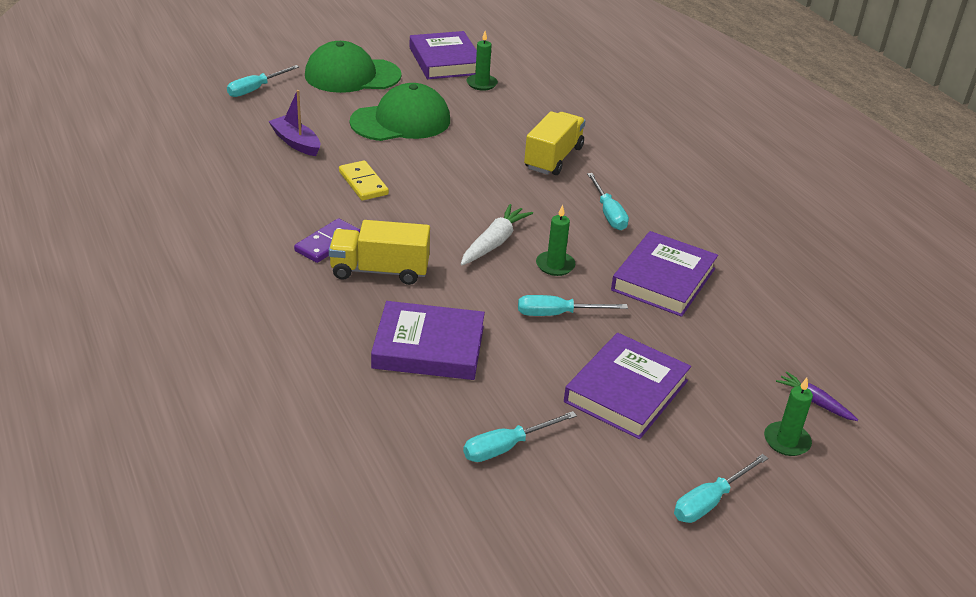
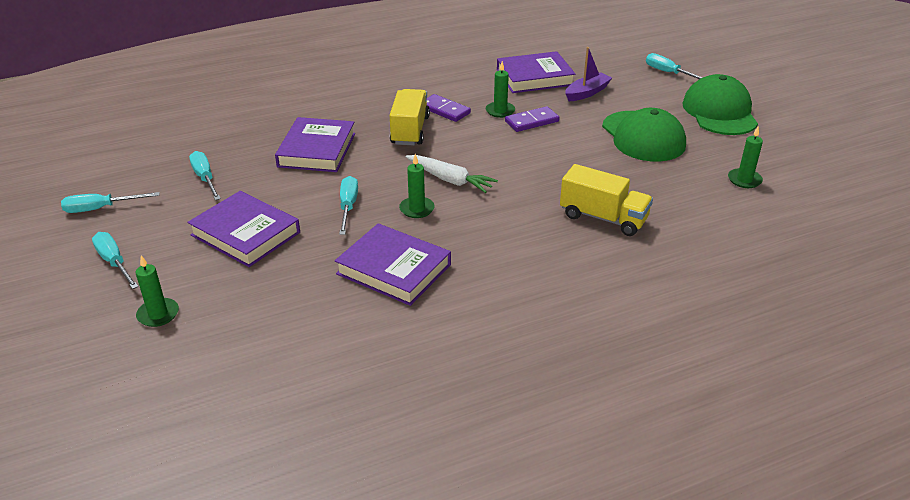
camera: 95 degrees right, 0 degrees up
yellow domino [339,160,389,200] -> purple domino [505,106,560,132]
purple book [410,31,477,79] -> purple book moved to [497,51,575,93]
turquoise screwdriver [587,173,629,230] -> turquoise screwdriver moved to [61,192,160,213]
purple carrot [776,371,858,421] -> none
none -> green candle [486,61,515,118]

